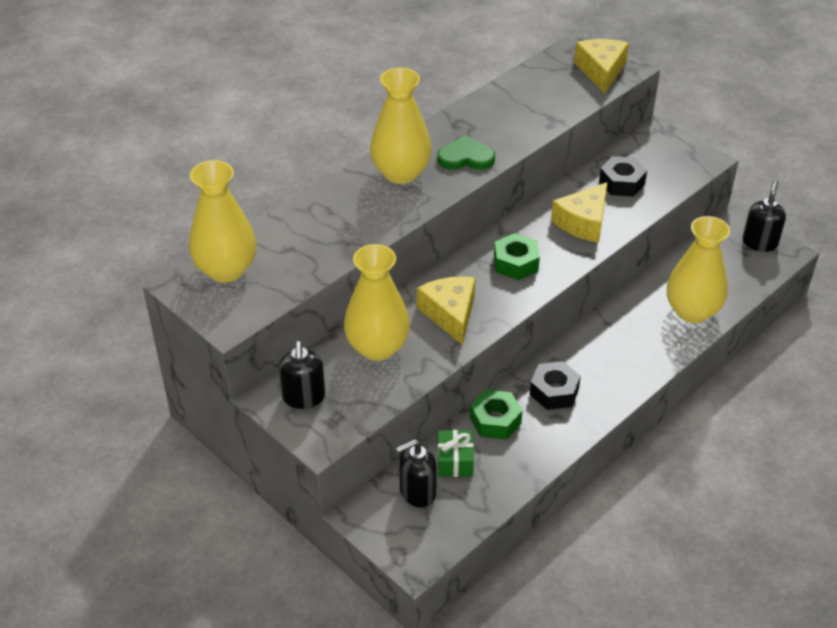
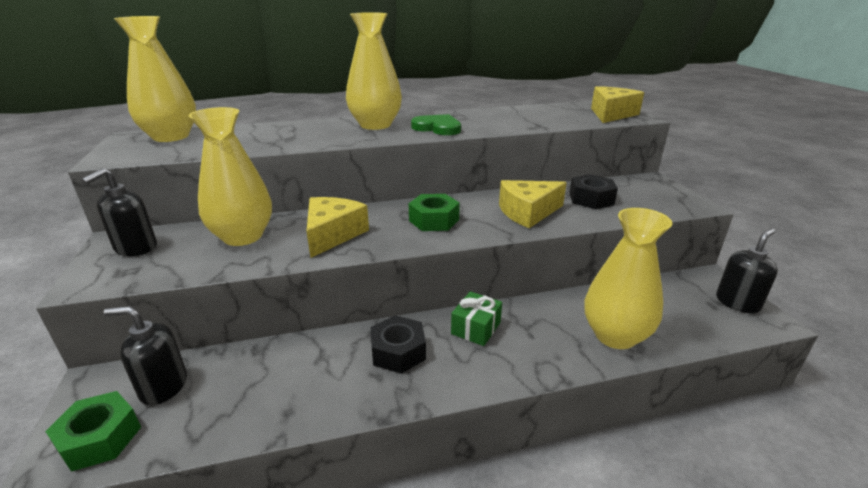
camera: 30 degrees right, 15 degrees down
green gift [438,430,474,477] -> green gift moved to [451,291,502,346]
green nut [470,390,522,440] -> green nut moved to [45,391,141,472]

